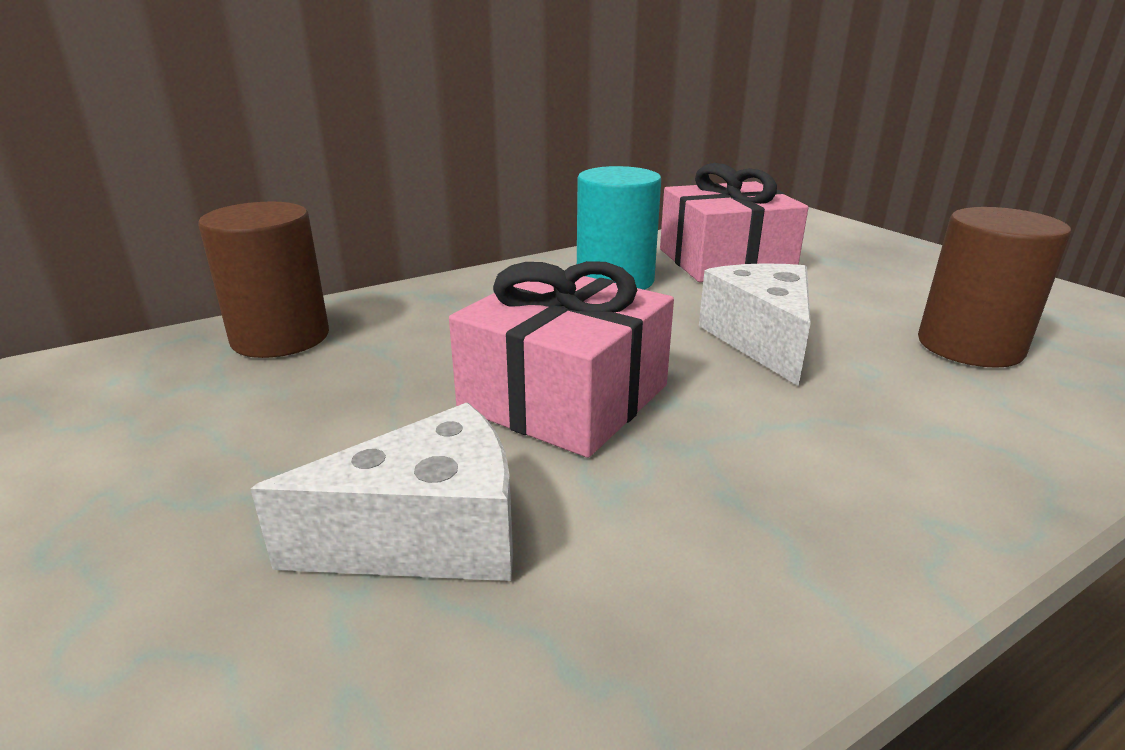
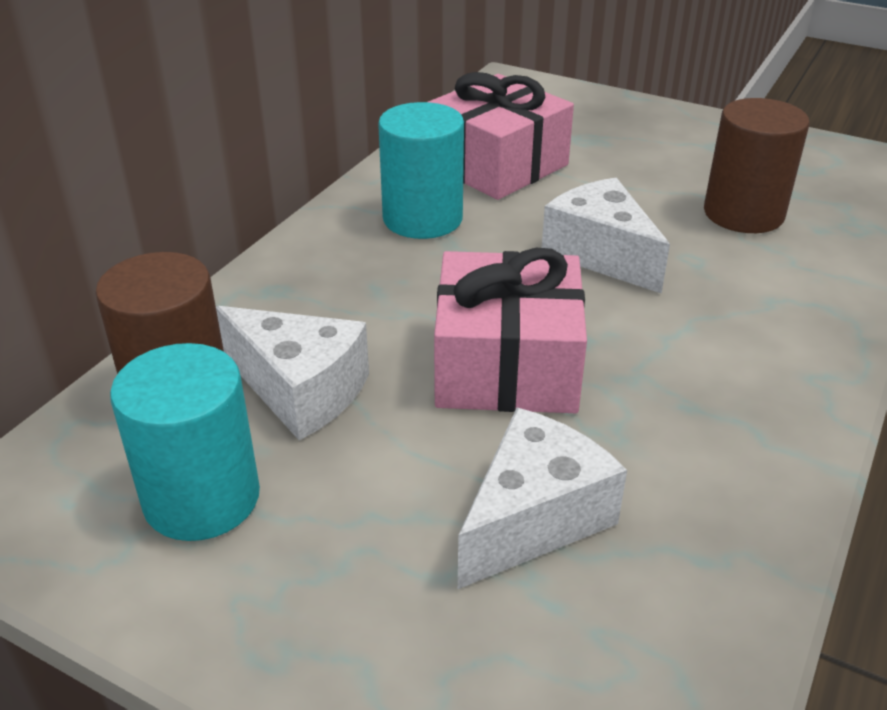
camera: 30 degrees left, 10 degrees up
none -> turquoise cylinder [110,343,260,541]
none -> white cheese [216,306,369,440]

